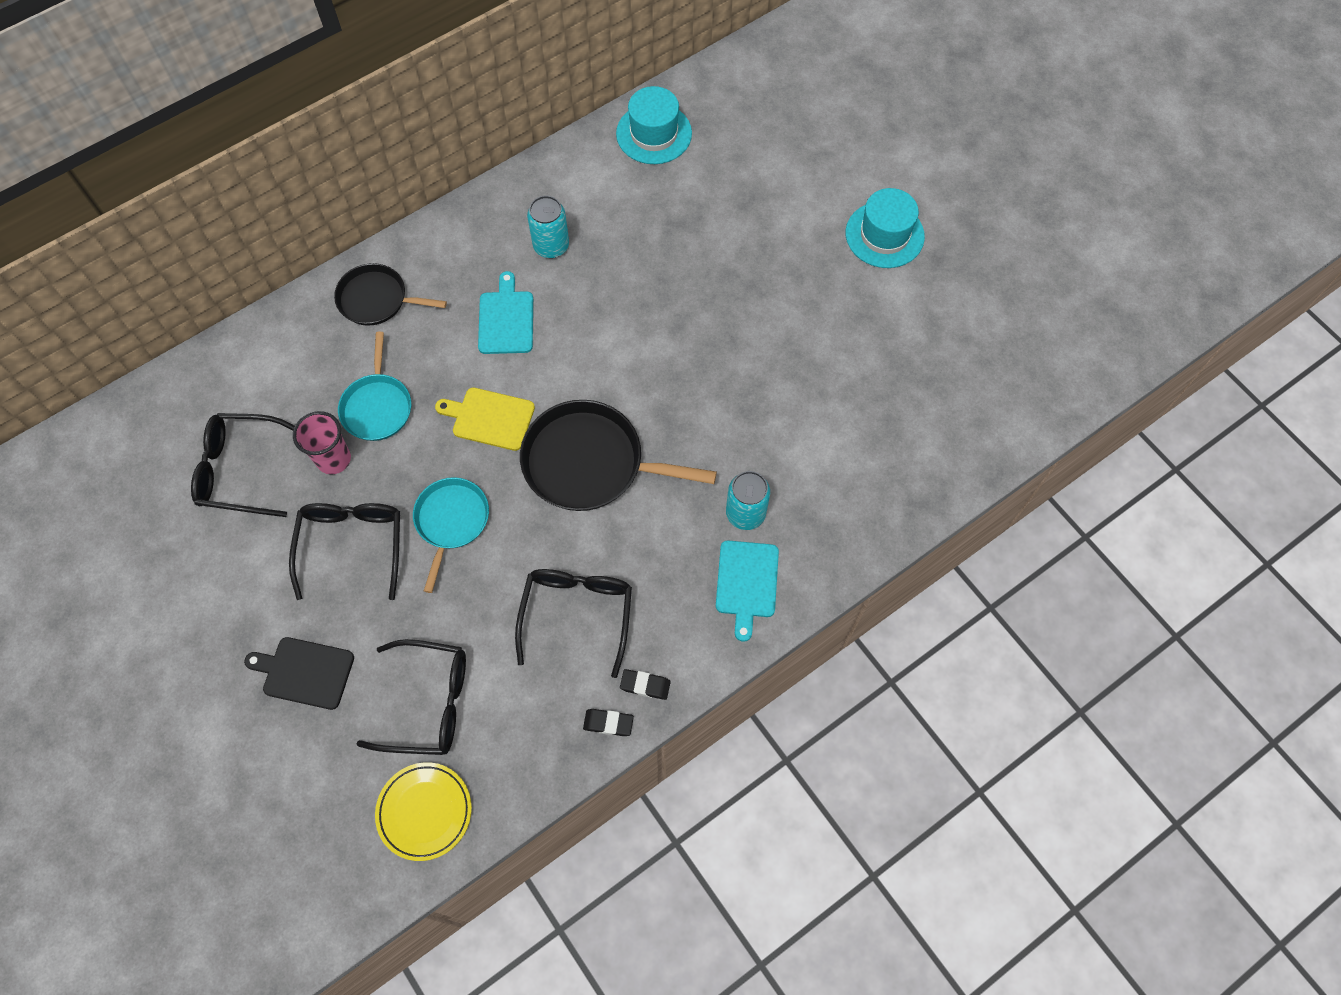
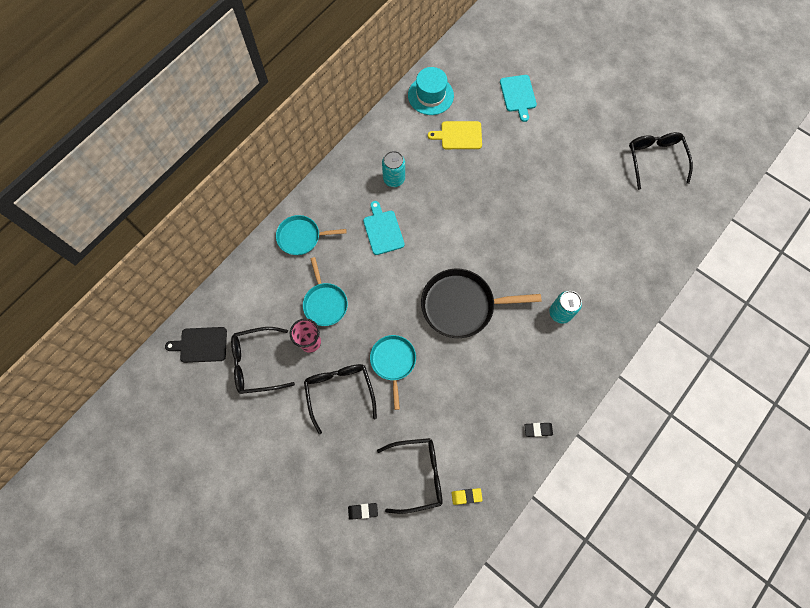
camera: 15 degrees left, 5 degrees up
black cutting board [244,637,354,710] -> black cutting board moved to [165,327,227,363]
black pan [334,263,447,326] -> turquoise pan [276,215,347,255]
yellow plate [375,762,472,861] -> none
yellow cutting board [435,387,535,451] -> yellow cutting board moved to [428,121,482,149]
black glasses [515,569,632,678] -> black glasses moved to [629,132,693,190]
black eraser [583,709,634,736] -> black eraser moved to [348,503,378,520]
turquoise cutting board [716,541,779,642] -> turquoise cutting board moved to [500,75,537,122]
turquoise hat [846,188,925,268] -> none
none -> yellow eraser [451,488,483,505]

